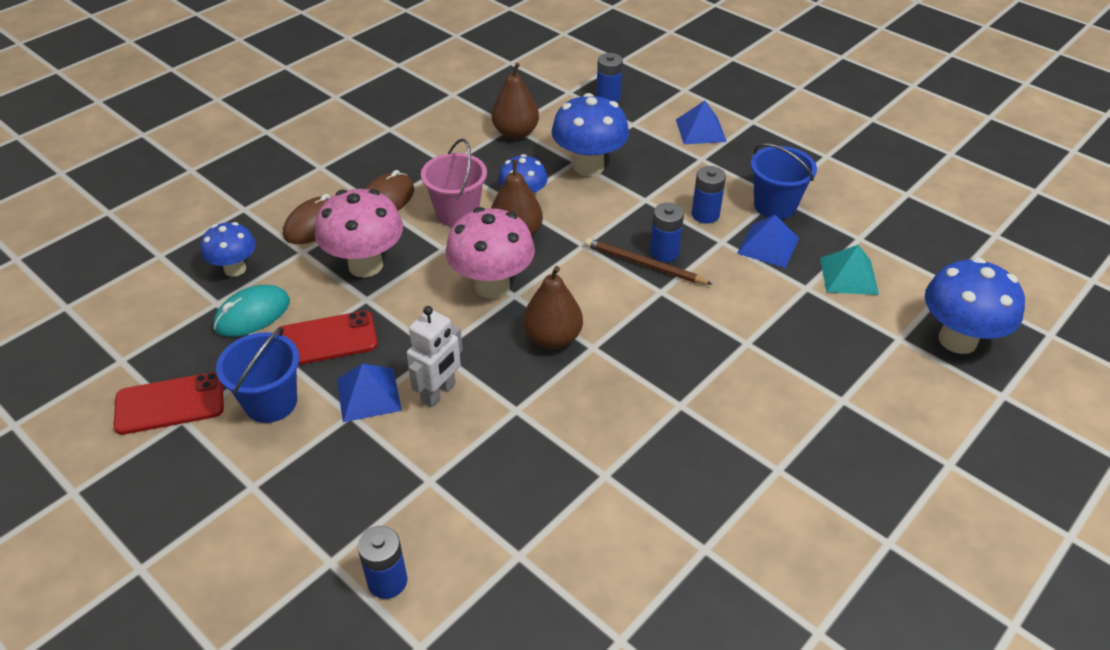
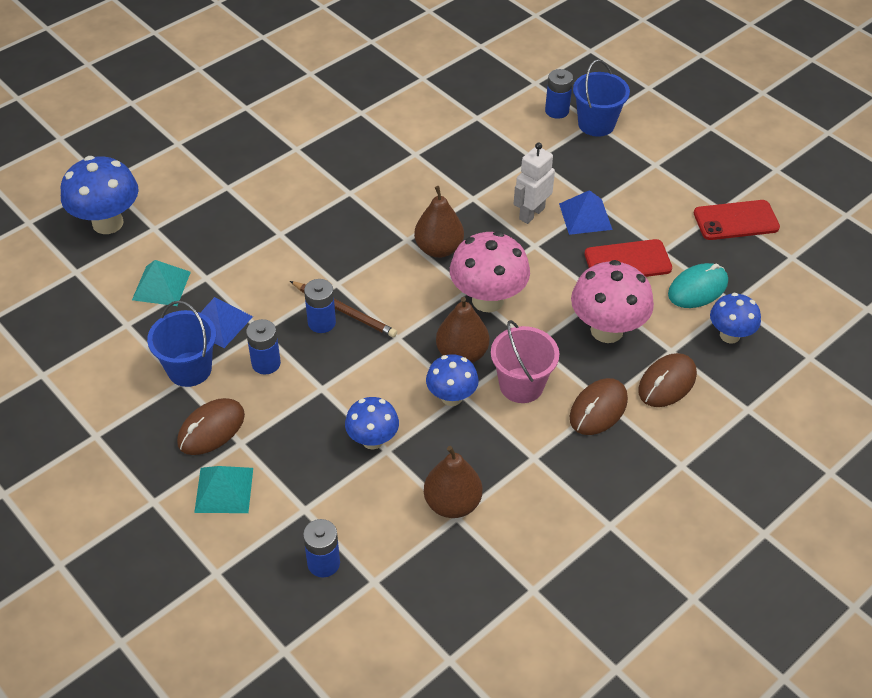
camera: 175 degrees left, 5 degrees up
blue bucket [216,327,299,423] -> blue bucket moved to [573,59,630,137]
blue mushroom [551,93,629,176] -> blue mushroom [345,397,399,450], size x0.62
blue pyramid [676,101,727,144] -> turquoise pyramid [194,466,253,513]
none -> brown mouse [177,398,245,455]

